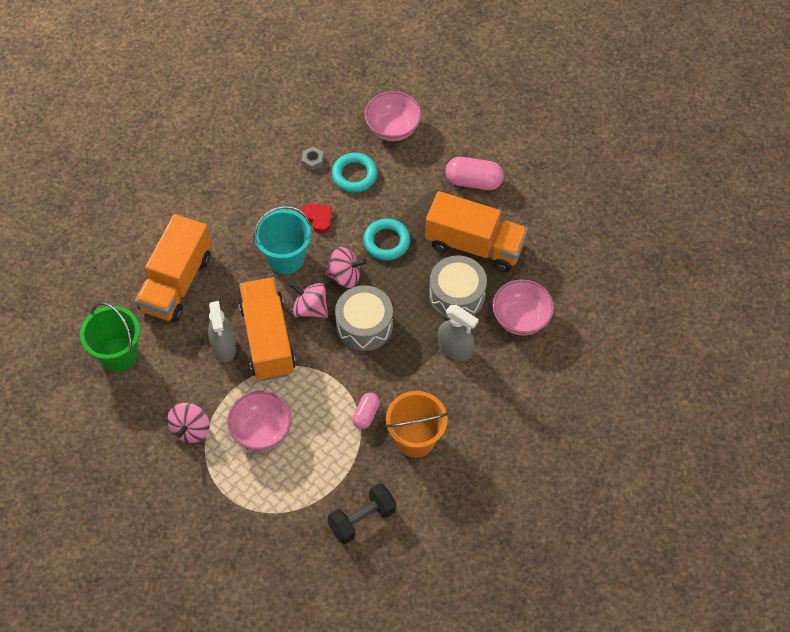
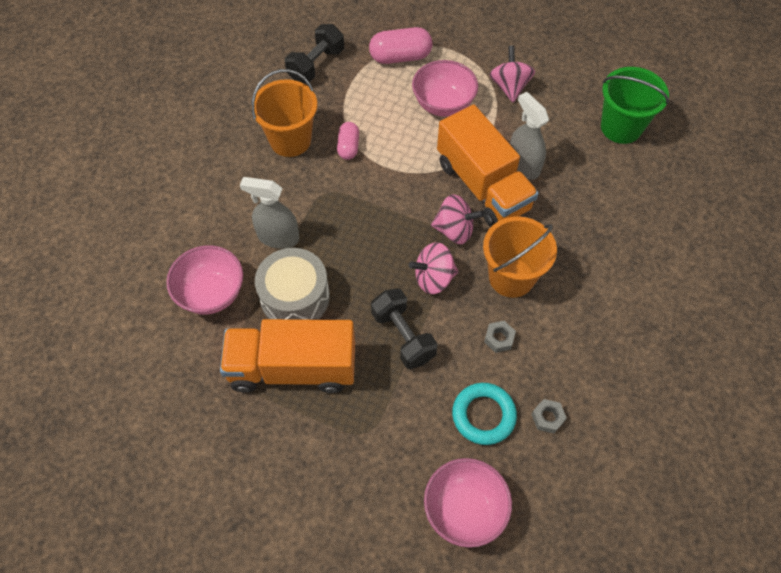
camera: 160 degrees right, 0 degrees up
orange truck [135,214,211,322] -> none
turquoise bucket [254,206,311,274] -> orange bucket [483,216,557,298]
red heart [302,204,332,233] -> grey nut [484,321,516,353]
grey drum [335,285,393,351] -> none
turquoise ring [363,218,411,260] -> black dumbbell [371,288,437,369]
pink capsule [446,157,504,190] -> pink capsule moved to [369,27,432,64]

